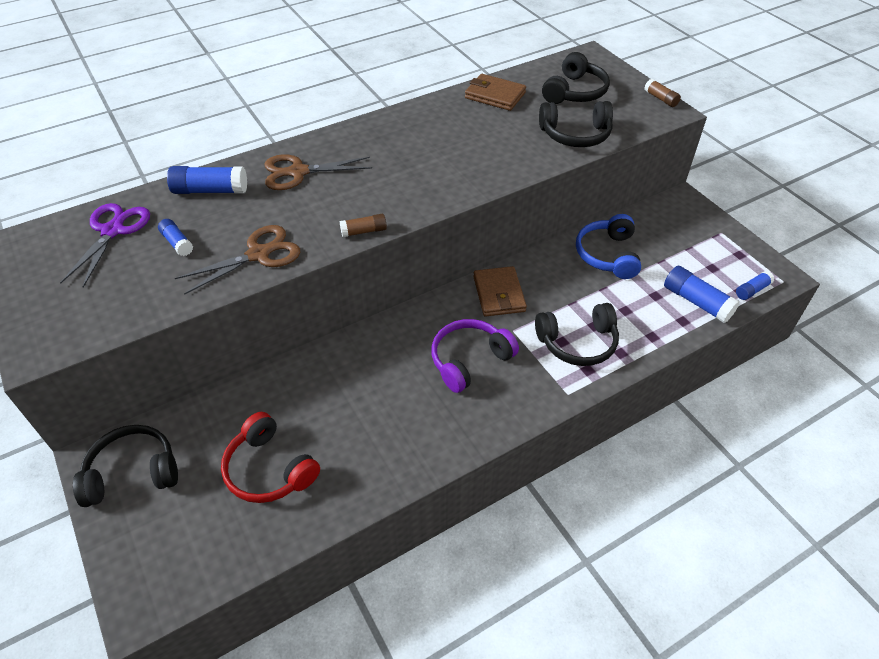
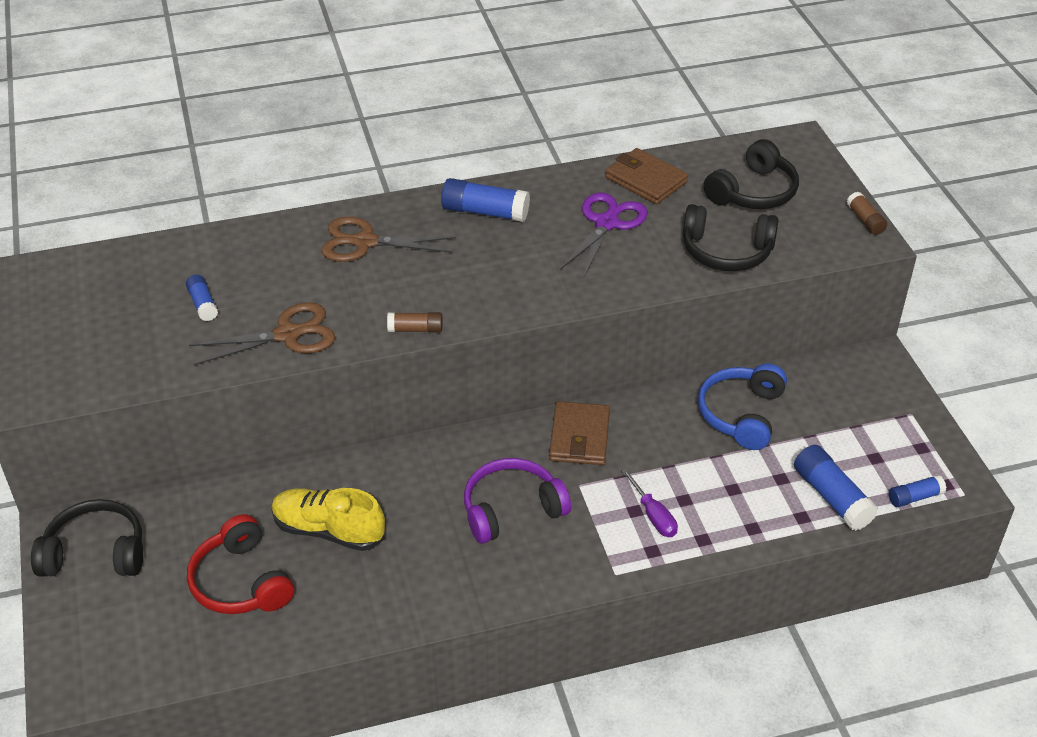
camera: 15 degrees right, 5 degrees down
purple scissors [60,203,150,287] -> purple scissors moved to [560,193,647,277]
blue glue stick [167,166,247,194] -> blue glue stick moved to [441,178,530,222]
black headphones [535,303,619,366] -> purple screwdriver [621,468,678,537]
none -> yellow shoe [271,488,385,551]

